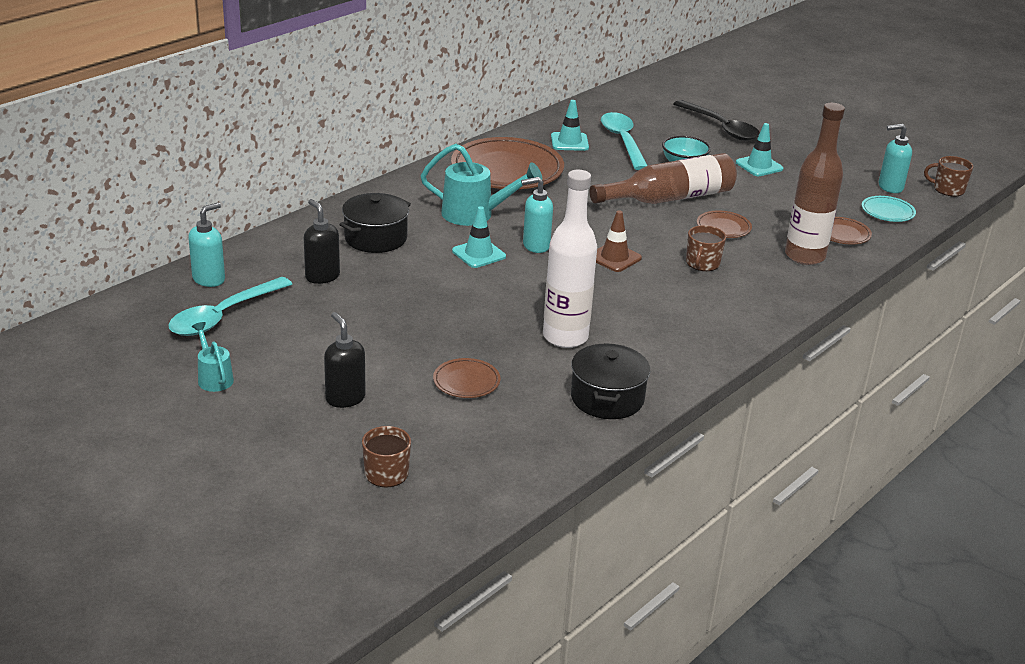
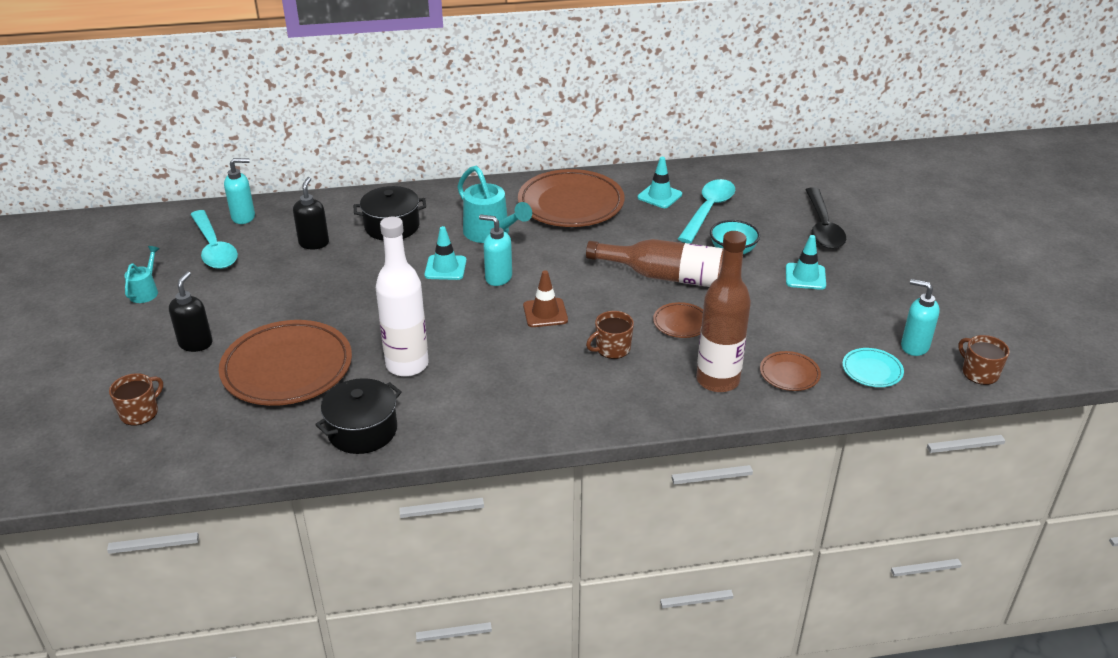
camera: 40 degrees right, 5 degrees up
turquoise spoon [168,277,292,336] -> turquoise spoon turned 105 degrees counterclockwise [190,210,238,269]
brown plate [433,358,501,398] -> brown plate [219,320,352,406], size x2.18

